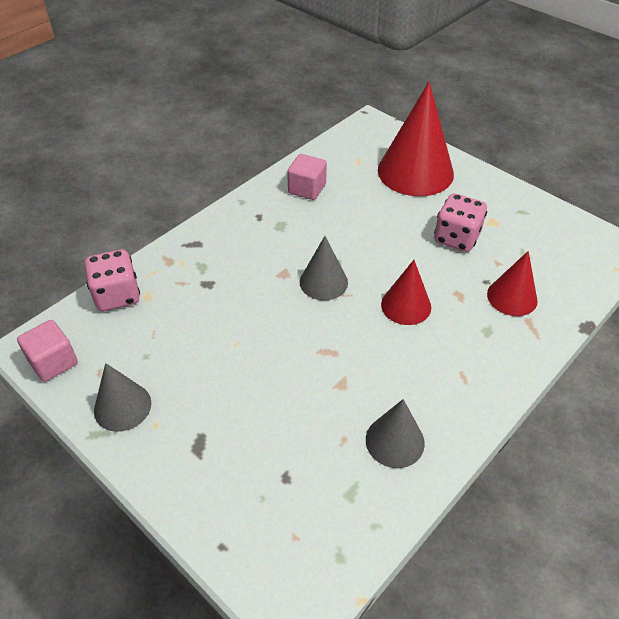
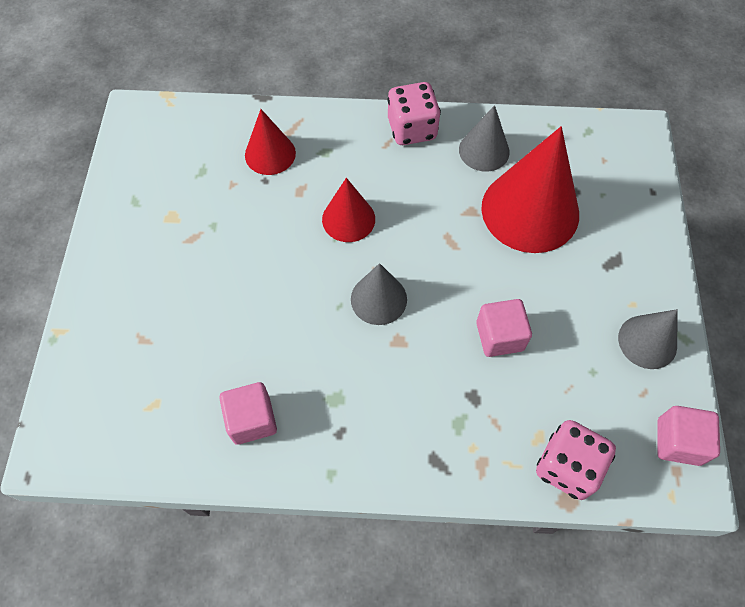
camera: 130 degrees left, 15 degrees up
red cone [378,82,454,196] -> red cone moved to [481,126,579,253]
pink dice [434,193,487,252] -> pink dice moved to [387,82,441,145]
none -> pink cube [476,299,532,357]

